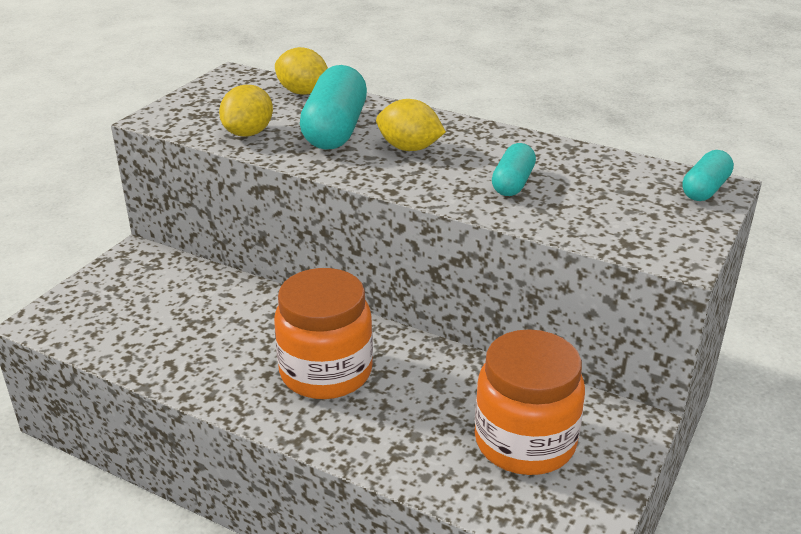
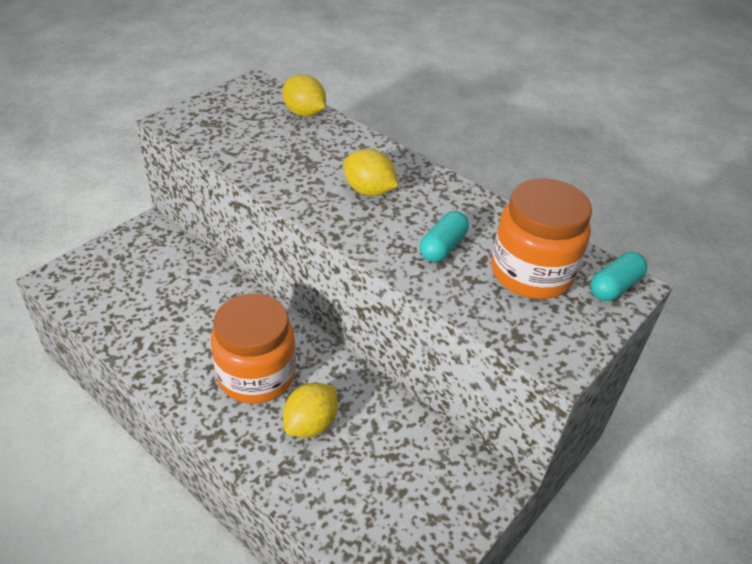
camera: 10 degrees right, 10 degrees up
yellow lemon [219,85,273,137] -> yellow lemon moved to [283,383,338,437]
turquoise capsule [300,65,367,150] -> none
orange jar [475,329,585,475] -> orange jar moved to [491,178,592,299]

